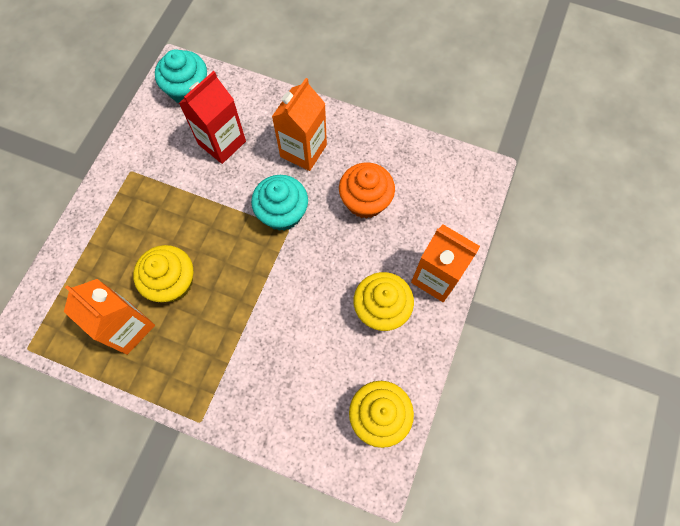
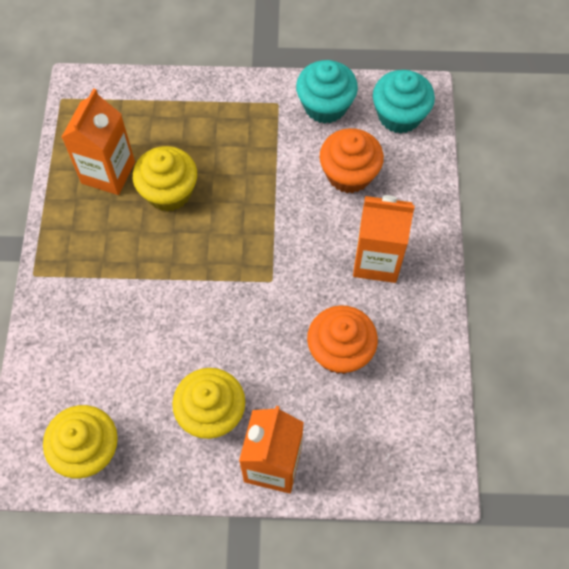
camera: 70 degrees right, 5 degrees down
red carton [179,71,246,164] -> orange cupcake [320,128,384,193]
turquoise cupcake [251,175,308,231] -> turquoise cupcake moved to [296,60,358,124]

